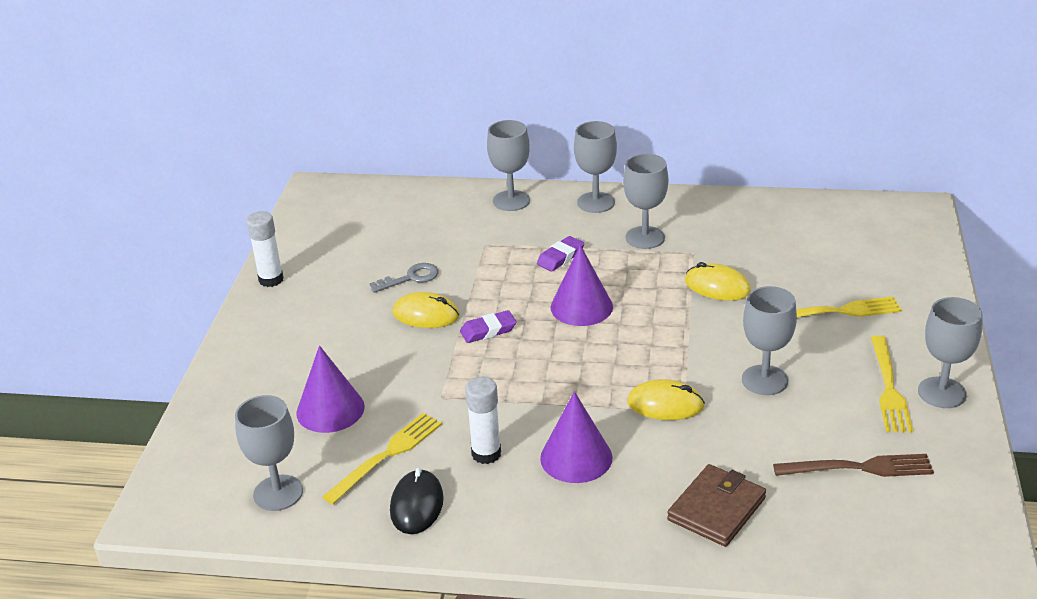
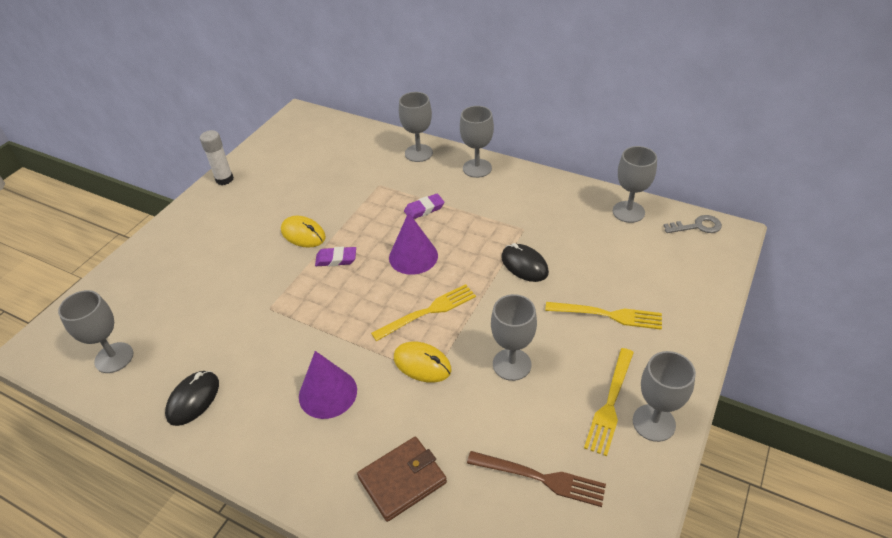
camera: 20 degrees right, 10 degrees up
purple cone [296,345,365,433] -> none
yellow fork [322,413,442,504] -> yellow fork moved to [371,284,476,341]
grey key [369,263,439,293] -> grey key moved to [663,215,722,233]
white glue stick [465,377,501,464] -> none
grey goblet [623,154,668,249] -> grey goblet moved to [613,146,657,223]
yellow mouse [685,262,751,301] -> black mouse [501,243,549,282]

